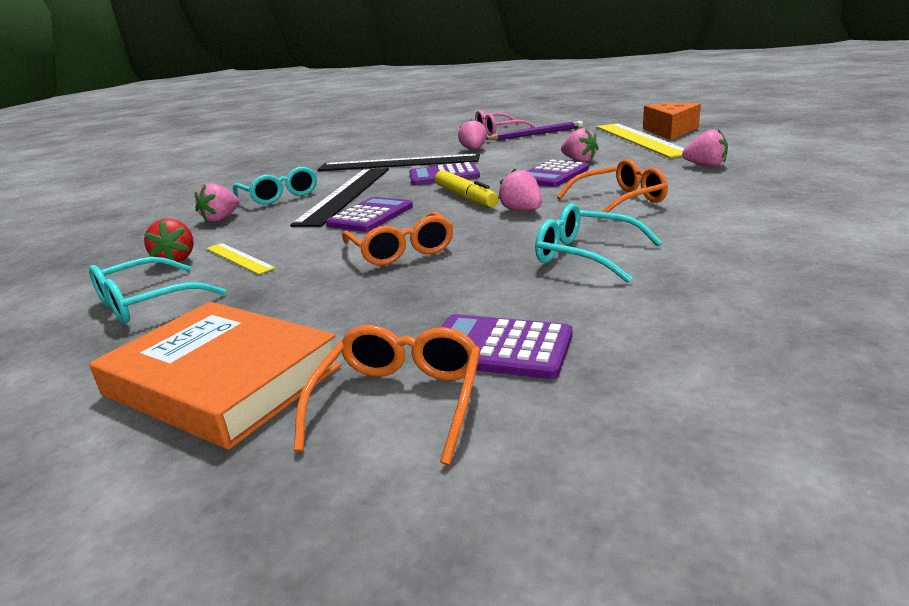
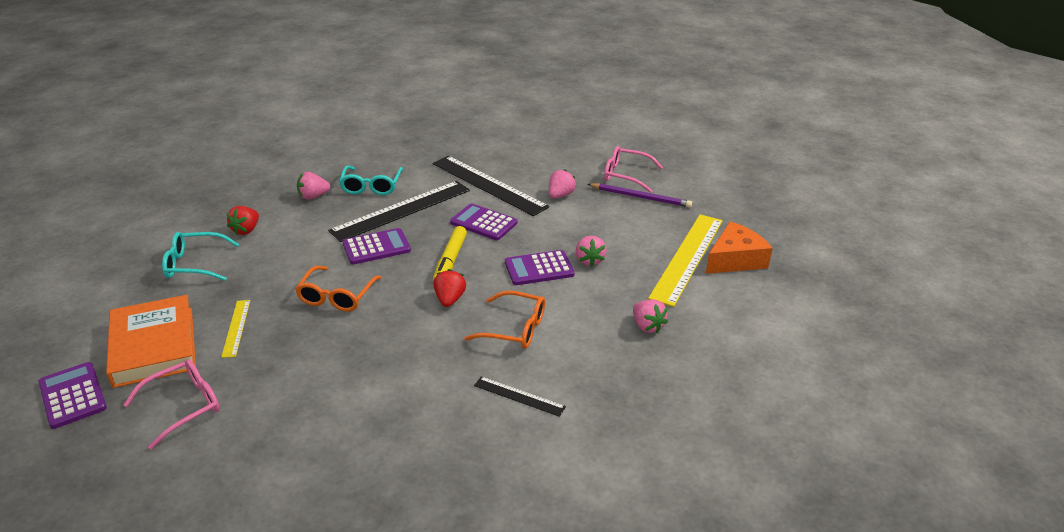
camera: 35 degrees right, 10 degrees up
yellow ruler [206,243,276,274] -> yellow ruler moved to [221,300,250,358]
orange glasses [294,325,480,465] -> pink glasses [123,359,220,449]
purple calculator [442,314,572,379] -> purple calculator moved to [38,362,107,429]
pink strawberry [498,169,542,211] -> red strawberry [433,269,466,307]
turquoise glasses [535,203,662,283] -> none
none -> black ruler [474,376,566,417]

